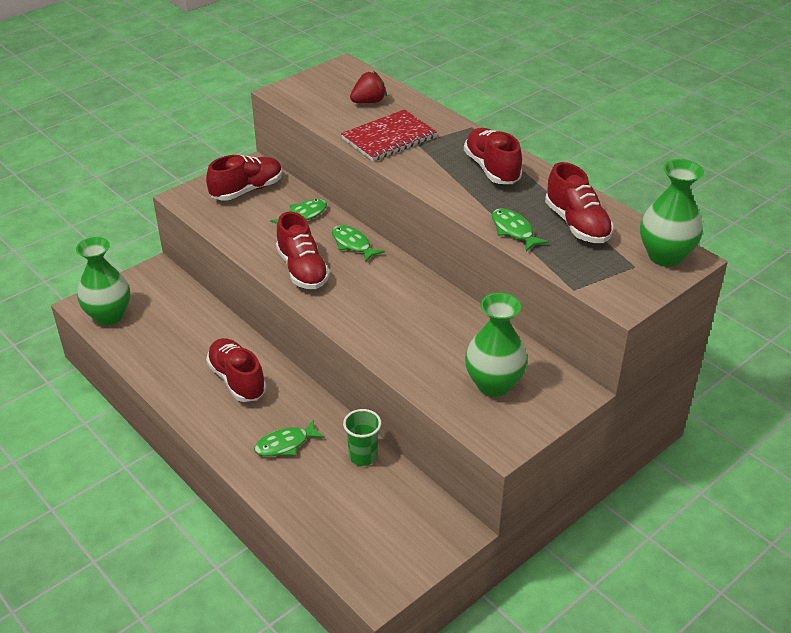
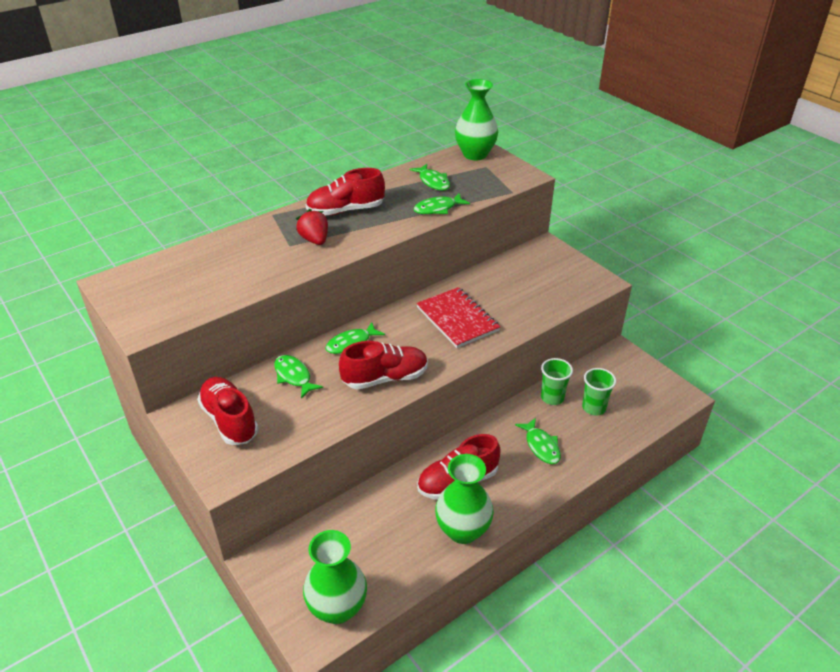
camera: 85 degrees left, 0 degrees up
red notebook [341,109,437,161] -> red notebook moved to [416,287,500,348]
red strawberry [350,71,387,103] -> red strawberry moved to [296,209,328,245]
green vase [465,293,528,397] -> green vase moved to [435,454,494,544]
red shoe [545,162,613,243] -> green fish [409,164,450,191]
none -> green cup [582,368,616,416]

